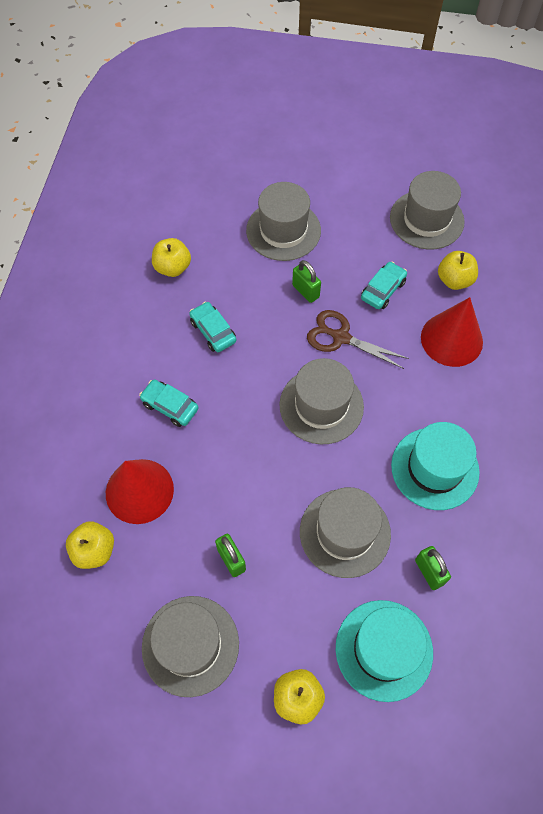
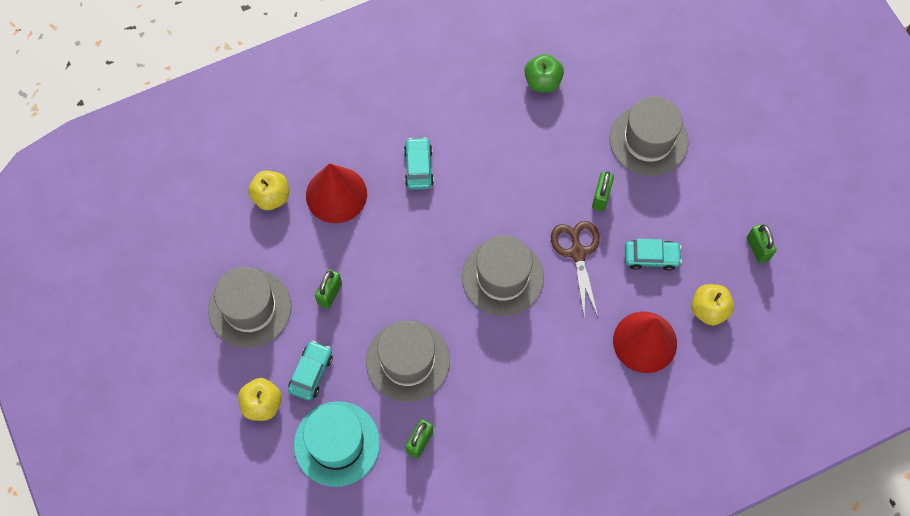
camera: 55 degrees right, 5 degrees up
yellow apple [152,238,191,277] -> green apple [524,54,564,92]
turquoise car [189,302,236,352] -> turquoise car moved to [288,341,333,401]
grey hat [390,171,465,250] -> green padlock [747,224,776,264]
turquoise hat [391,422,480,510] -> none

